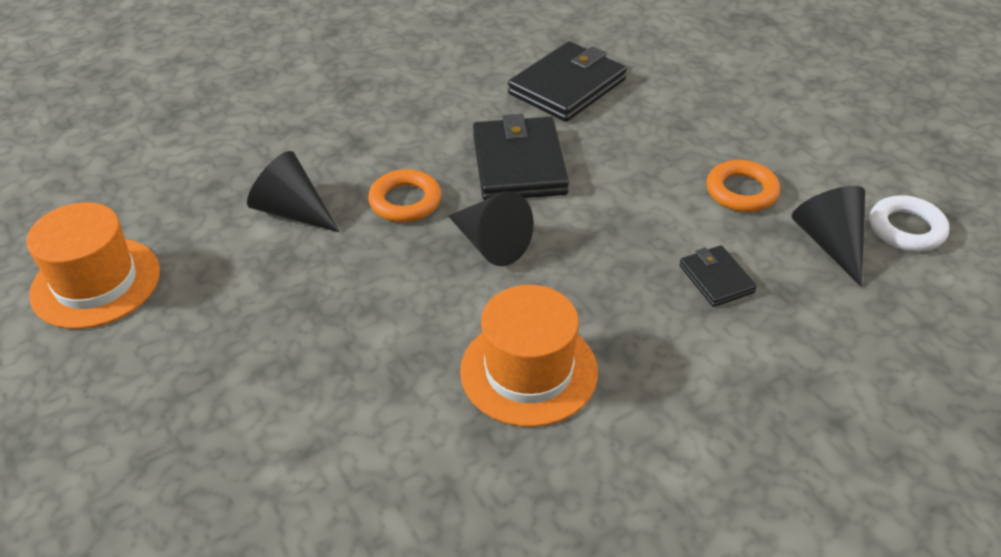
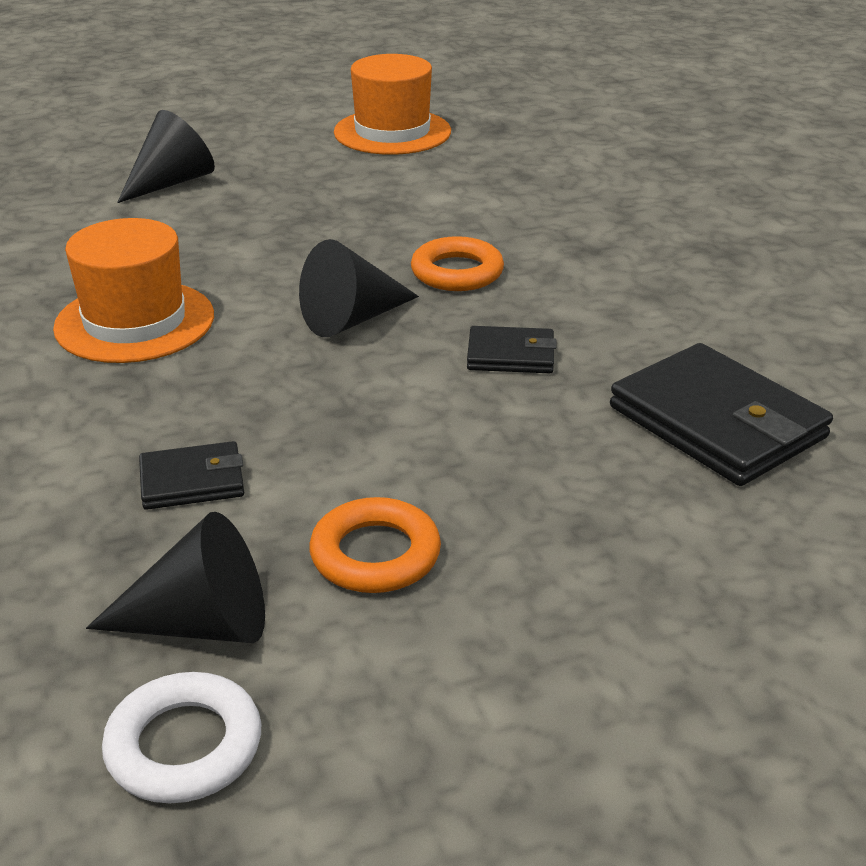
camera: 100 degrees right, 10 degrees down
black cone [247,151,340,233] -> black cone moved to [117,110,215,203]
black wallet [473,114,569,200] -> black wallet [467,326,556,373], size x0.53

